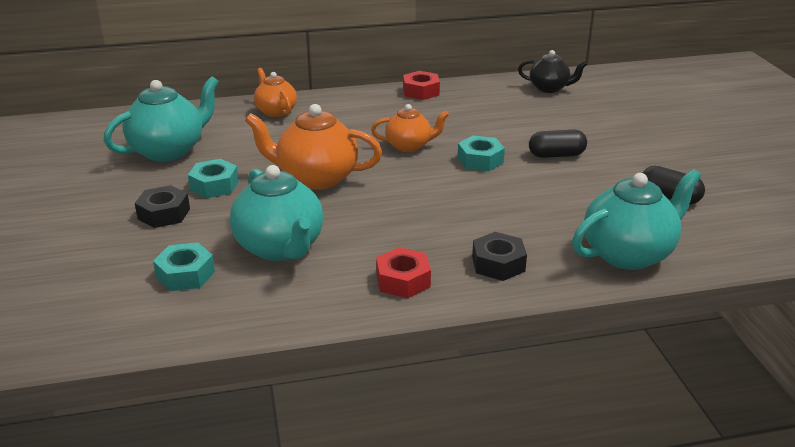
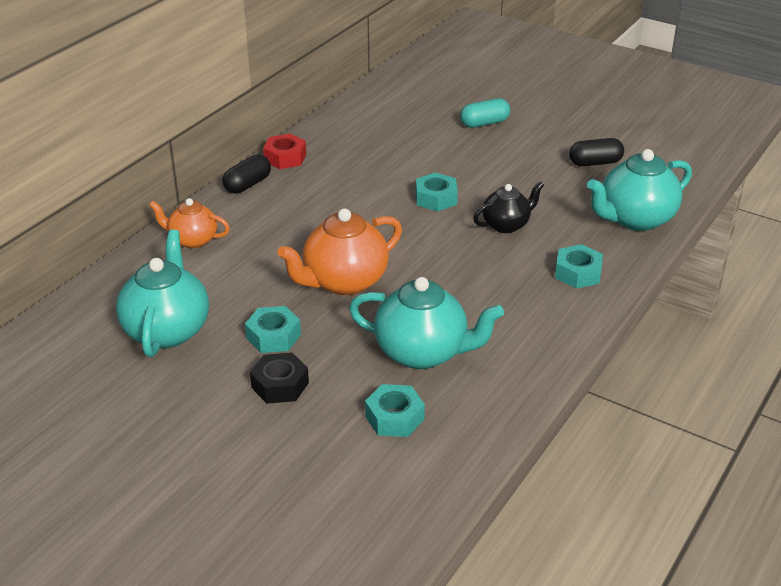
camera: 45 degrees left, 5 degrees up
orange teapot [371,104,449,152] -> none
red nut [376,247,431,298] -> none
black nut [472,232,527,281] -> turquoise nut [555,244,603,289]
black teapot [518,50,588,93] -> black teapot moved to [473,181,544,233]
black capsule [529,130,587,158] -> black capsule moved to [223,154,271,194]
turquoise teapot [572,169,701,270] -> turquoise teapot turned 135 degrees counterclockwise [587,149,692,231]
none -> turquoise capsule [460,98,510,128]

